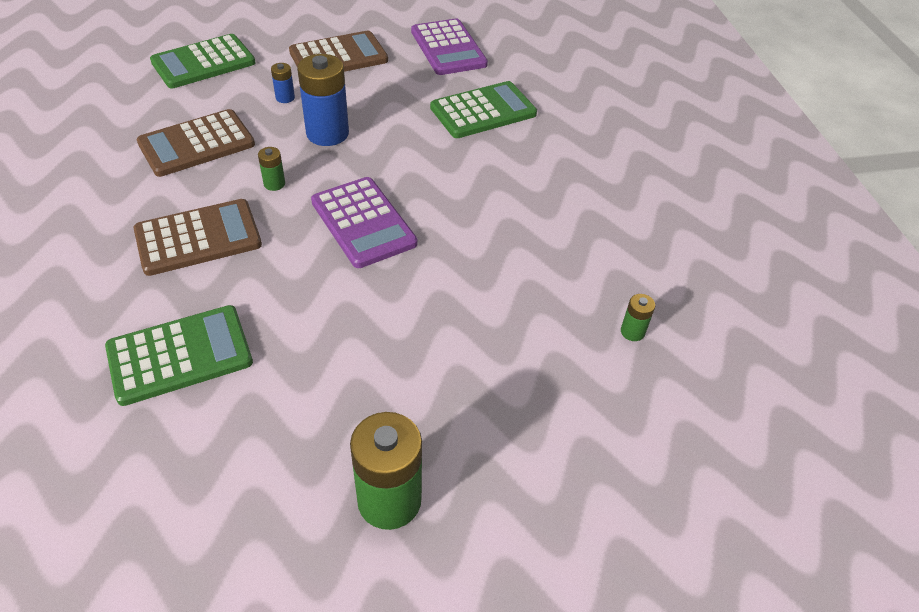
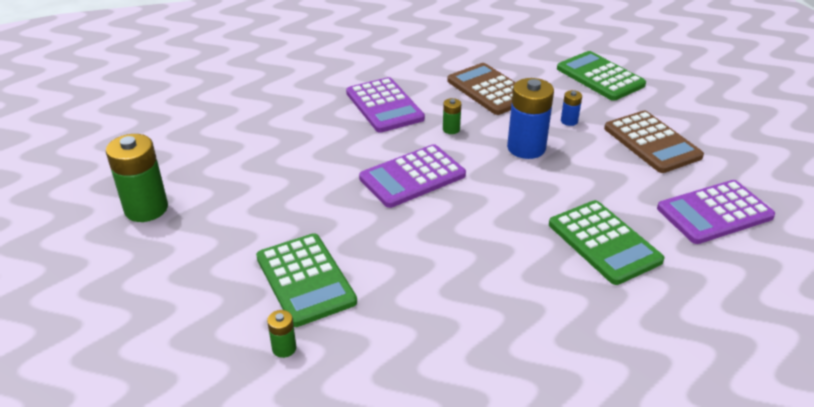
camera: 90 degrees right, 10 degrees down
green calculator [105,305,253,406] -> green calculator moved to [256,233,357,327]
brown calculator [134,199,262,276] -> purple calculator [346,77,425,133]

